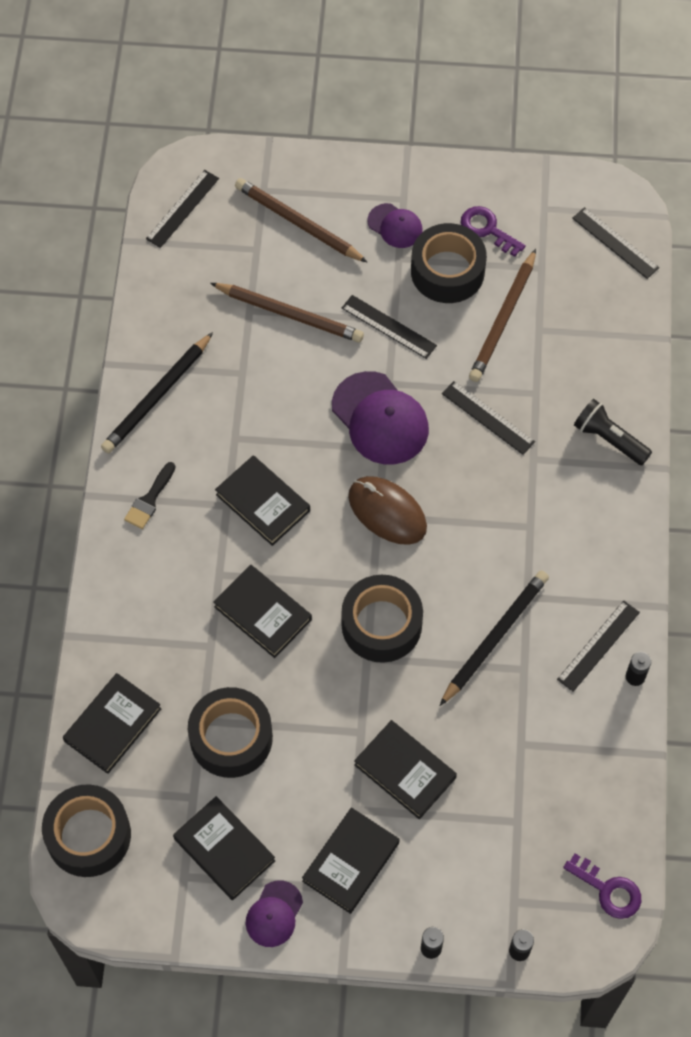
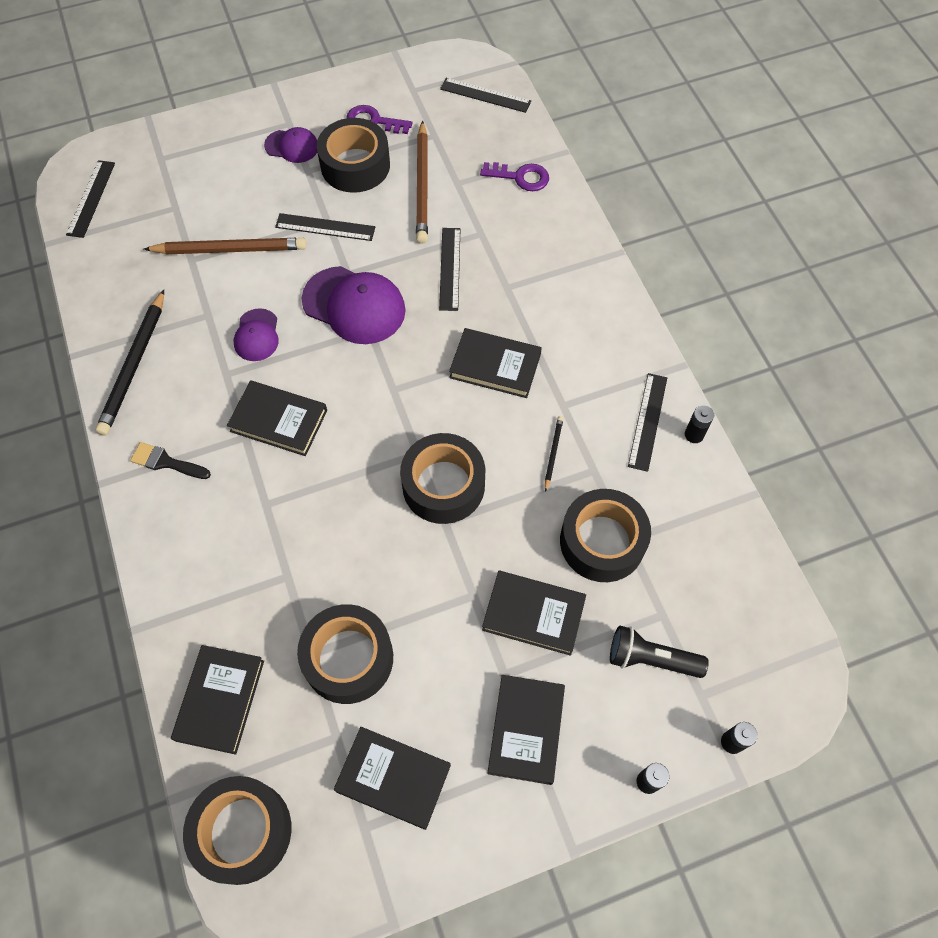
camera: 25 degrees left, 0 degrees up
black brush [124,462,175,529] -> black brush turned 105 degrees clockwise [130,442,211,479]
black book [213,565,312,658] -> black book moved to [449,328,542,398]
brown pencil [235,178,368,263] -> none
purple cap [246,880,303,947] -> purple cap moved to [234,308,279,361]
brown mouse [348,476,427,545] -> none
black pencil [440,571,549,706] -> black pencil [545,416,563,492], size x0.47
black ruler [442,381,535,455] -> black ruler turned 75 degrees clockwise [439,228,460,311]
purple key [563,853,641,919] -> purple key moved to [480,162,549,191]
black flashlight [574,399,652,465] -> black flashlight moved to [610,625,709,678]
none -> black tape [560,489,651,582]

